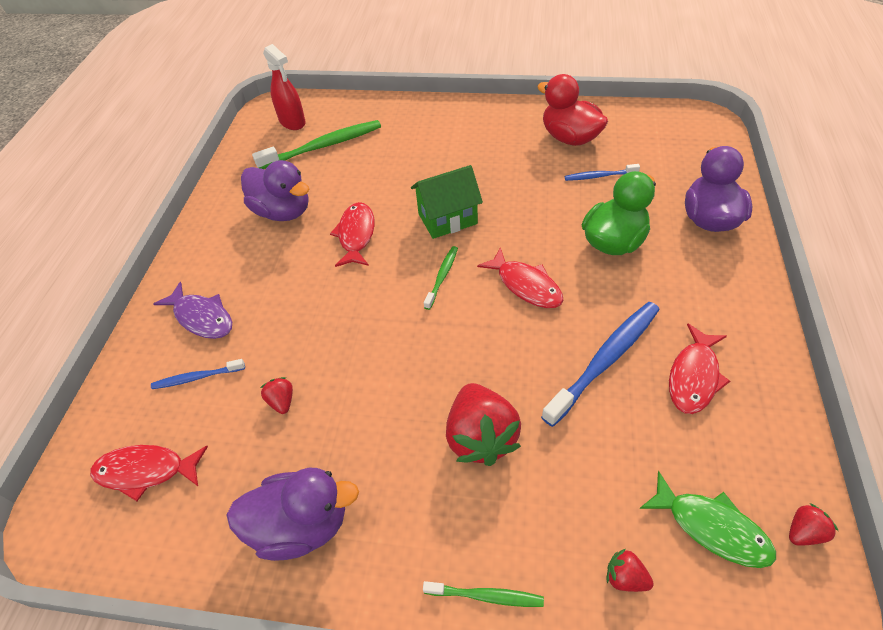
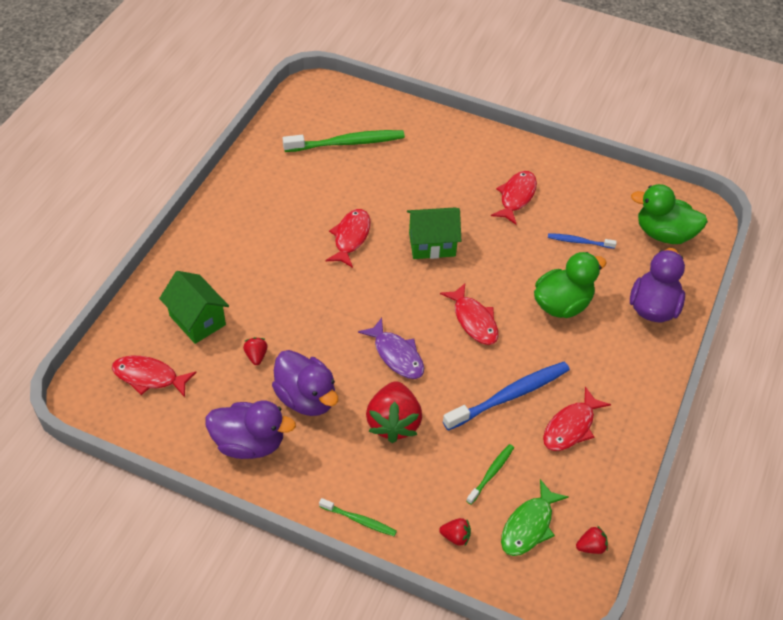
camera: 10 degrees right, 0 degrees up
blue toothbrush [151,359,245,389] -> green house [159,271,229,344]
purple fish [153,282,232,339] -> purple fish moved to [358,318,424,379]
purple duck [241,160,309,221] -> purple duck moved to [272,350,338,416]
red spray bottle [263,44,306,130] -> none
green toothbrush [424,246,458,310] -> green toothbrush moved to [466,444,514,505]
red duck [537,74,608,146] -> none
red strawberry [607,549,654,592] -> red strawberry turned 150 degrees clockwise [439,518,471,546]
green fish [640,471,776,568] -> green fish turned 75 degrees clockwise [501,479,569,556]
none -> red fish [491,171,537,225]
none -> green duck [631,184,708,244]

